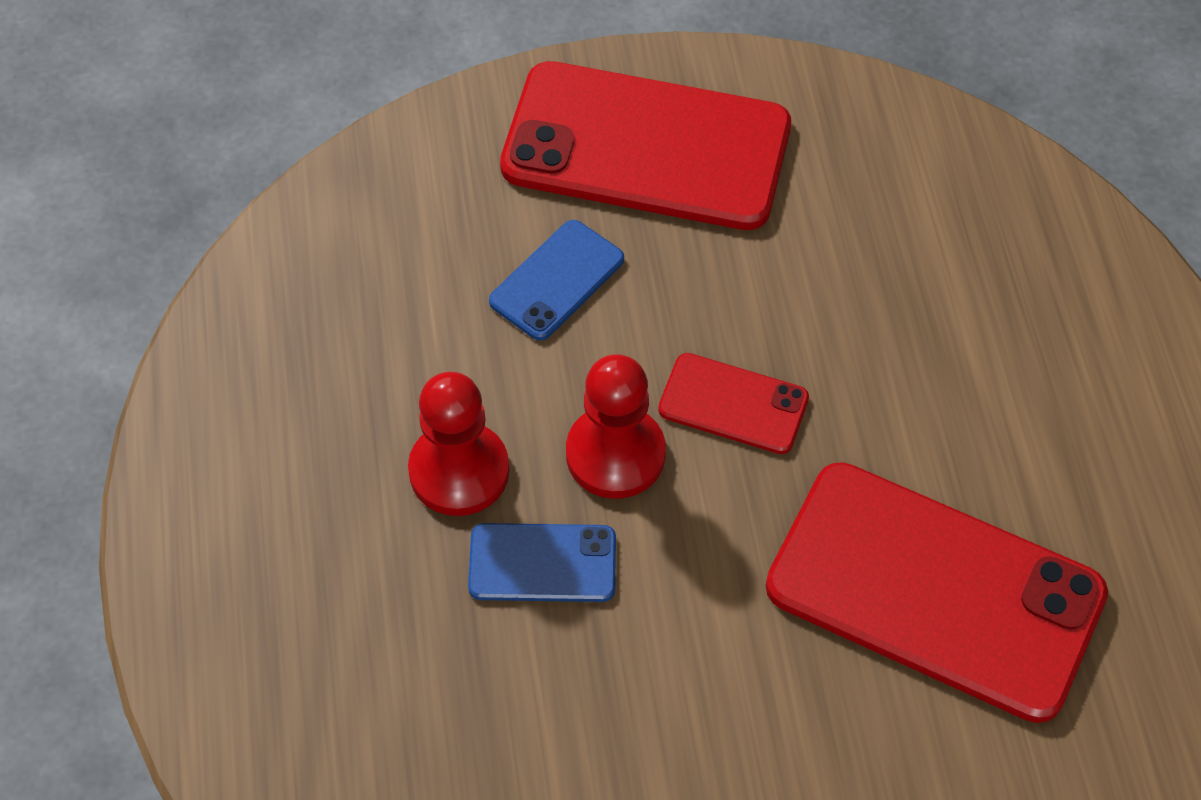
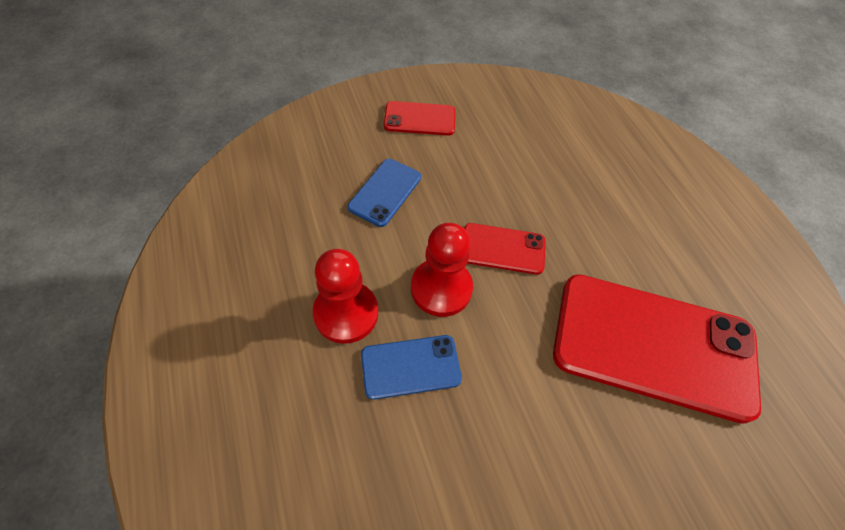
camera: 15 degrees left, 0 degrees up
red phone [500,61,791,230] -> red phone [384,101,455,136], size x0.47

